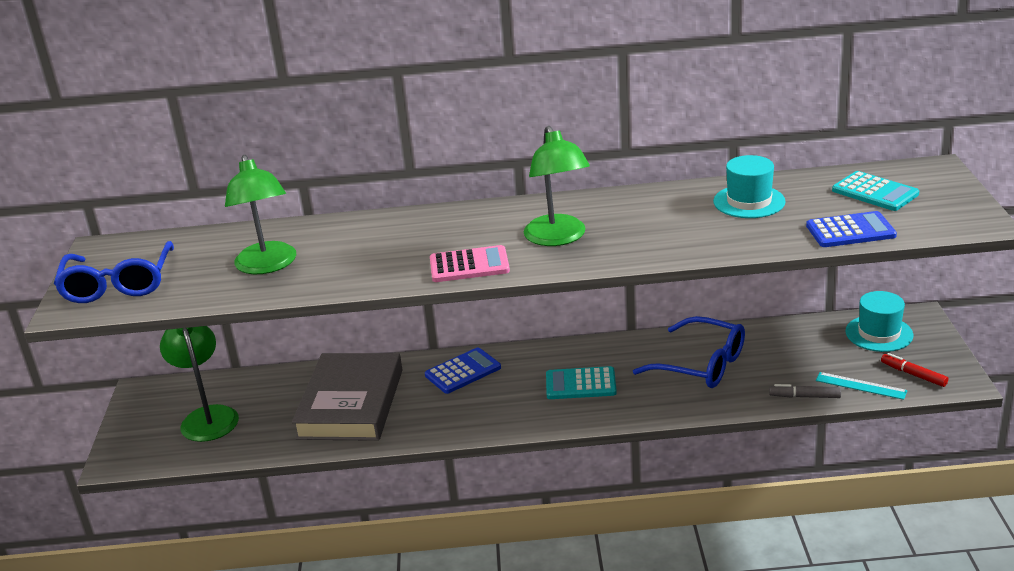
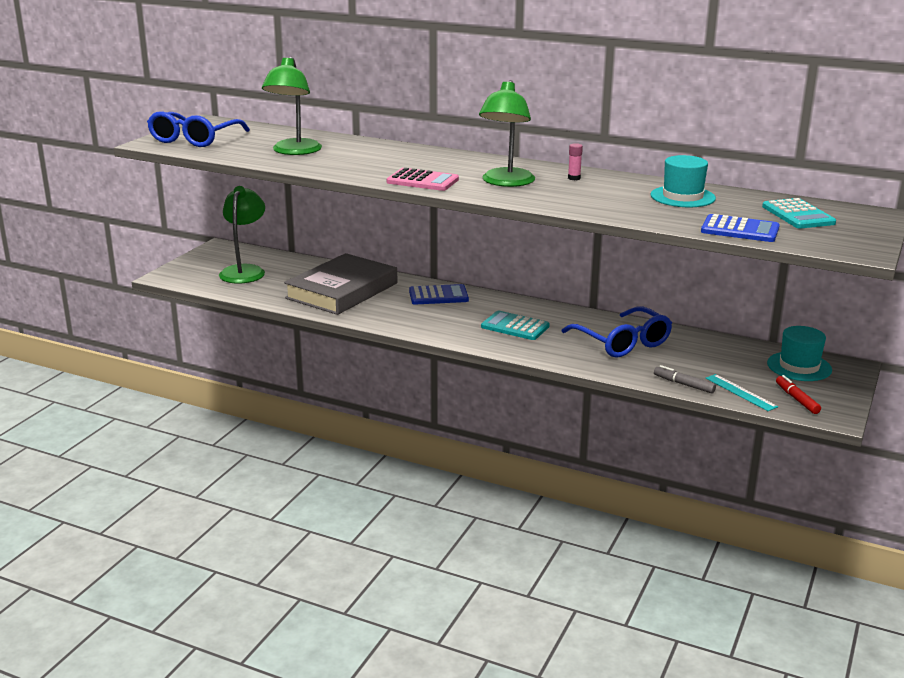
camera: 25 degrees right, 5 degrees down
none -> pink glue stick [568,143,583,180]

